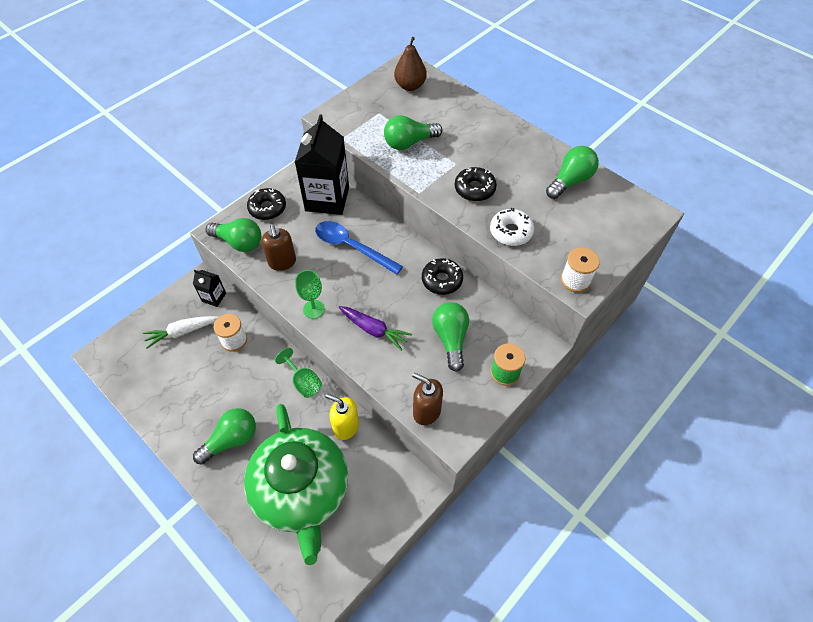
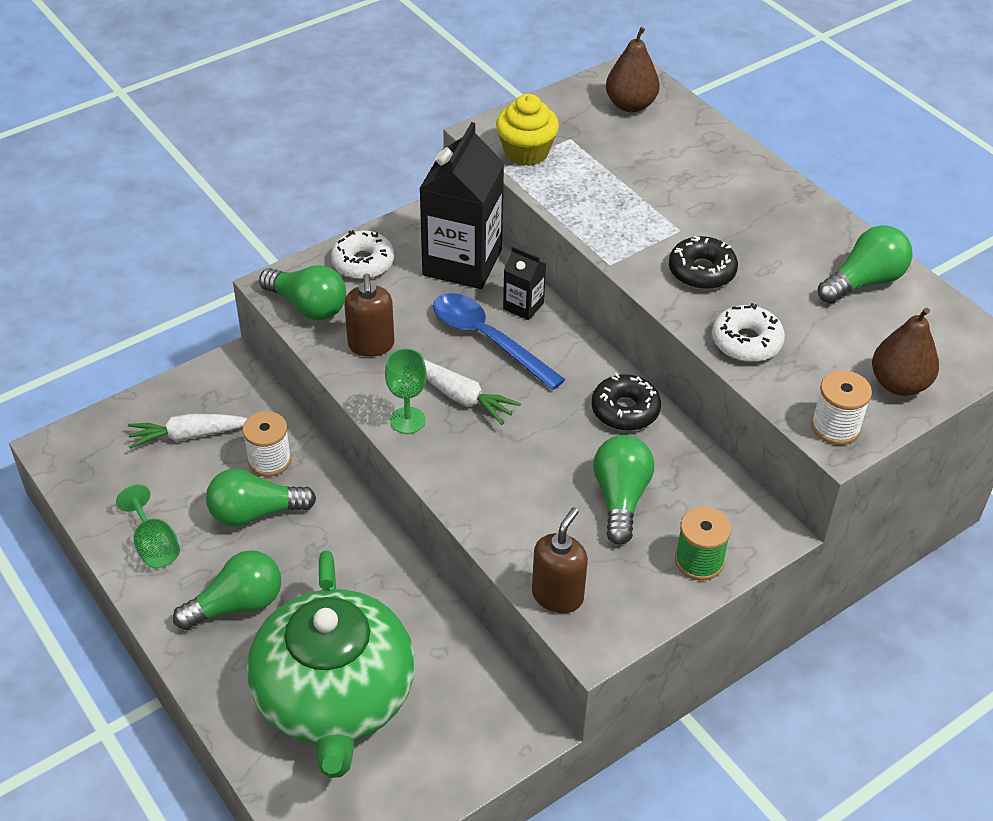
camera: 10 degrees right, 10 degrees down
black carton [193,270,226,307] -> black carton moved to [503,246,546,320]
black donut [247,188,286,220] -> white donut [331,230,394,279]
green goblet [275,348,322,398] -> green goblet moved to [116,484,180,568]
yellow soap dispenser [325,393,359,440] -> none
purple carrot [339,306,412,351] -> none
green light bulb [384,115,443,150] -> green light bulb moved to [206,469,316,527]
brown soap dispenser [412,372,443,425] -> brown soap dispenser turned 75 degrees clockwise [532,507,588,613]
none -> white carrot [424,359,521,425]
none -> yellow cupcake [496,94,559,166]
none -> brown pear [872,308,939,396]

